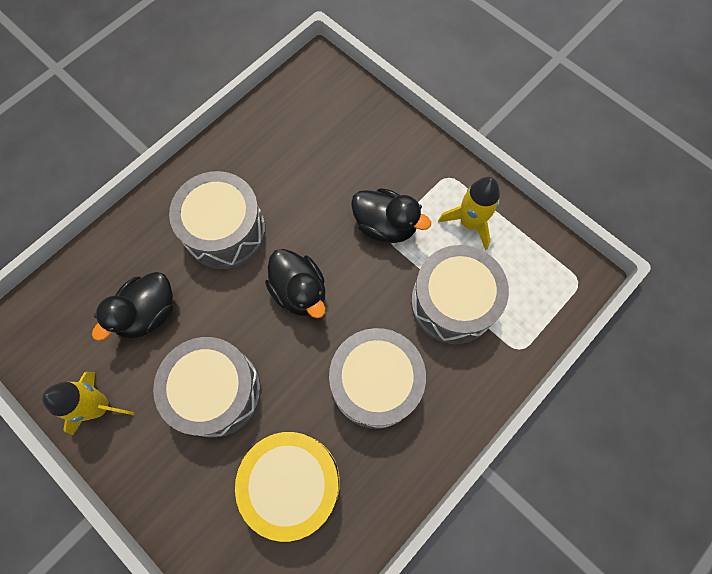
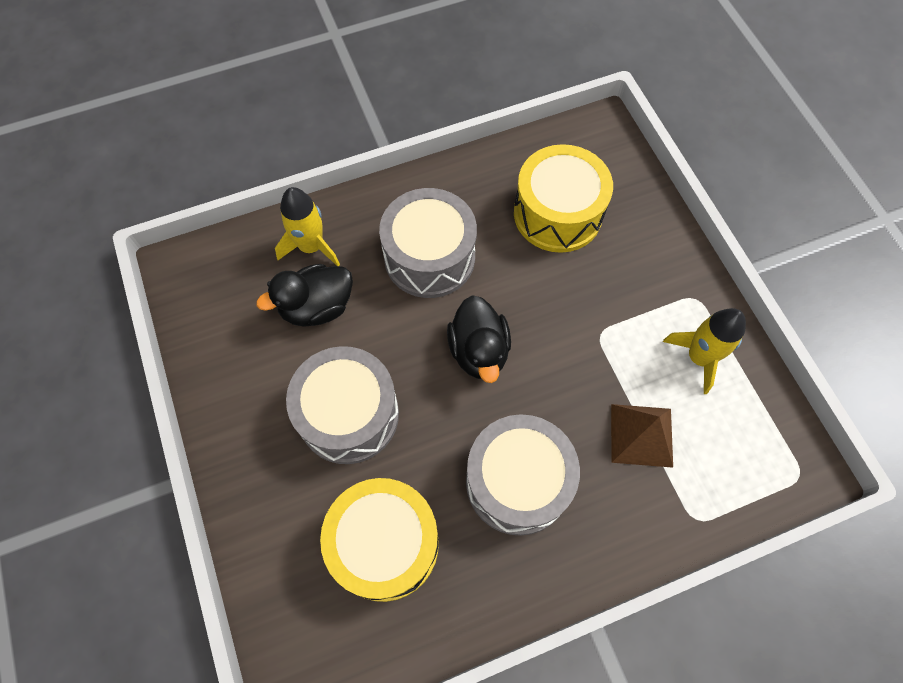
camera: 25 degrees right, 5 degrees down
yellow rocket [42,372,134,435] -> yellow rocket moved to [275,187,340,266]
black duck [351,188,431,243] -> none
grey drum [411,245,509,344] -> brown pyramid [611,404,673,468]
none -> yellow drum [514,144,613,253]

